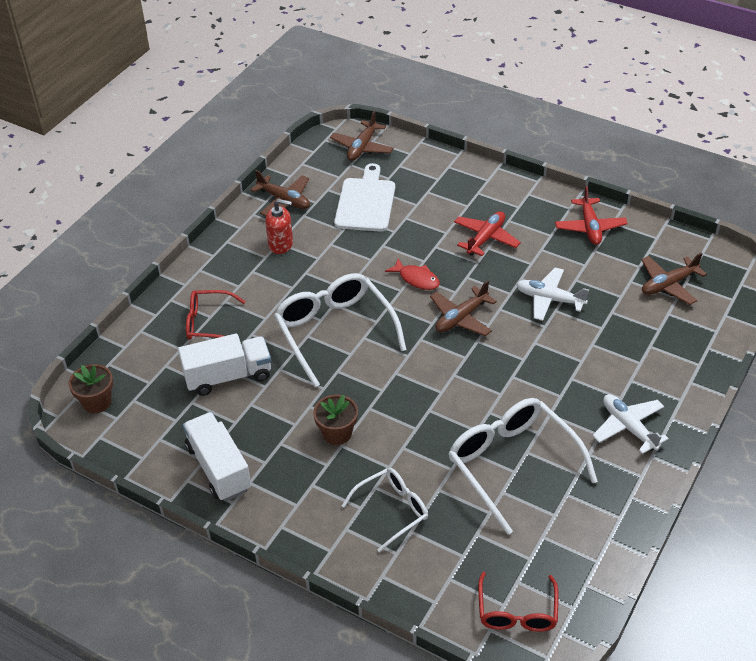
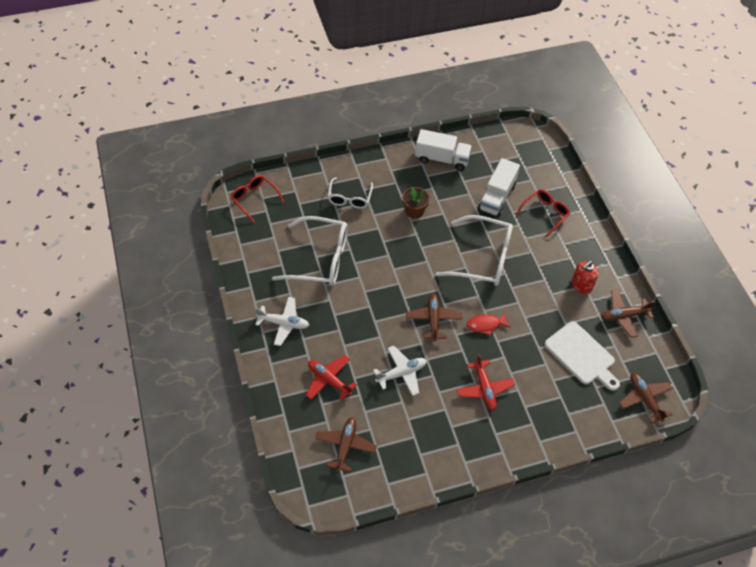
camera: 130 degrees right, 10 degrees up
brown flower pot [68,364,113,413] -> none
red plane [555,186,628,245] -> red plane moved to [306,355,357,401]

